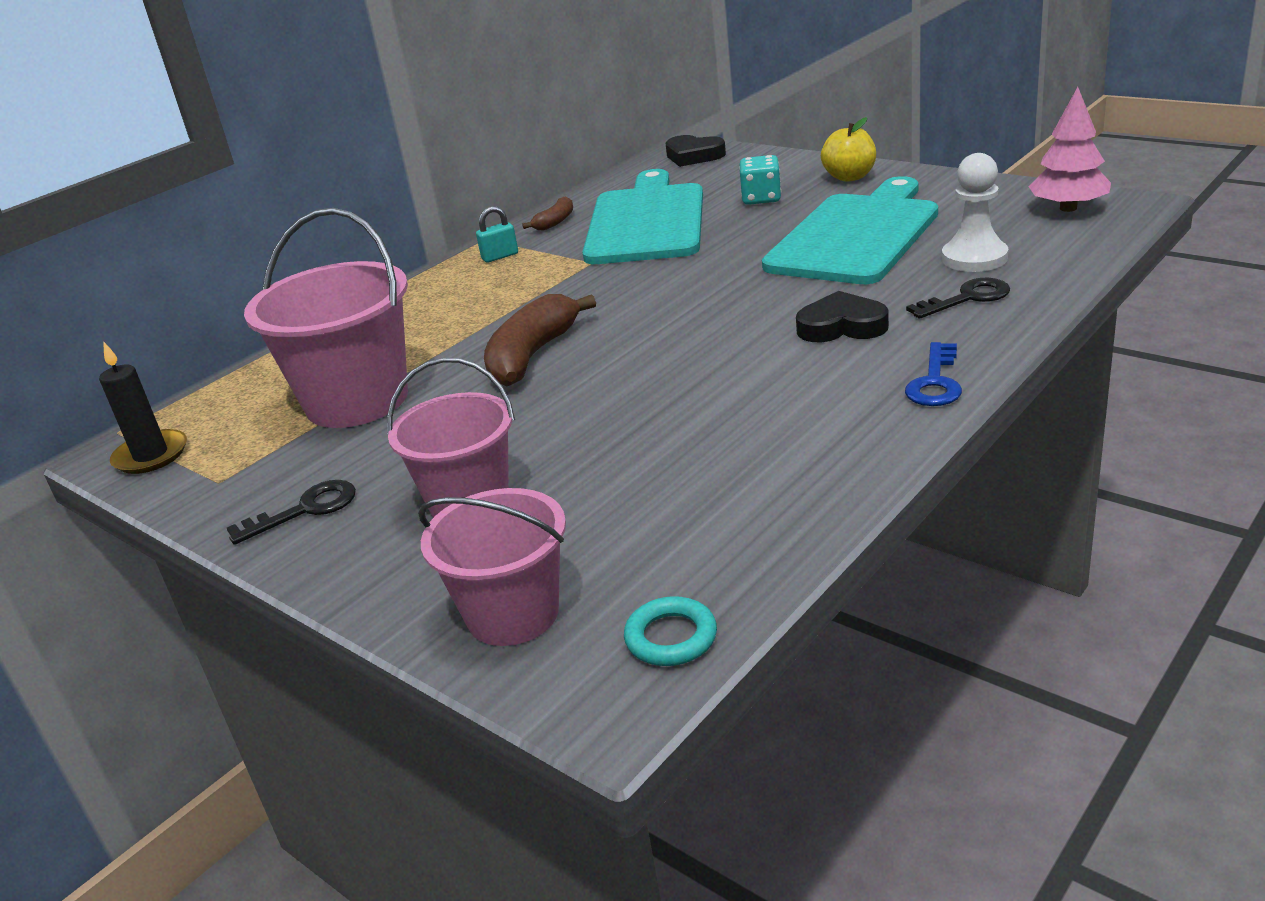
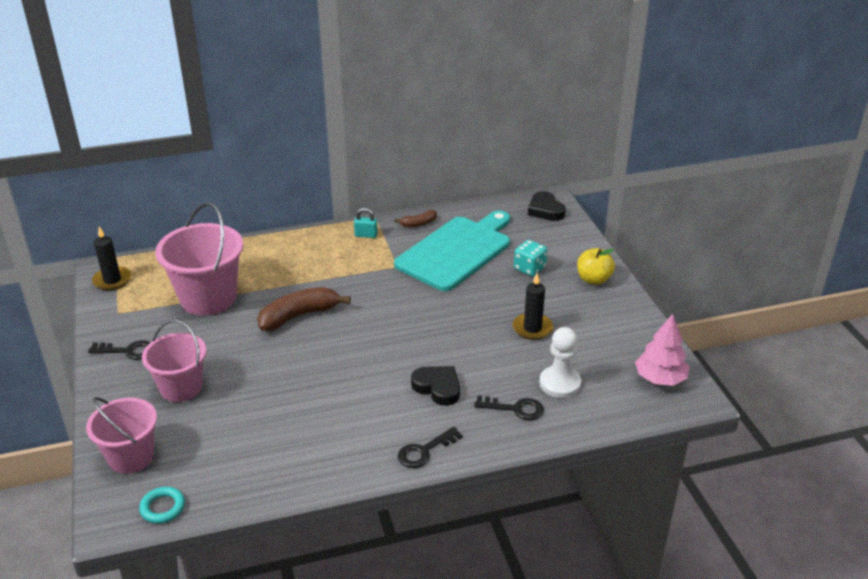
camera: 30 degrees right, 5 degrees up
turquoise cutting board [762,176,938,284] -> black candle [513,273,553,340]
blue key [905,342,962,406] -> black key [398,427,463,468]

